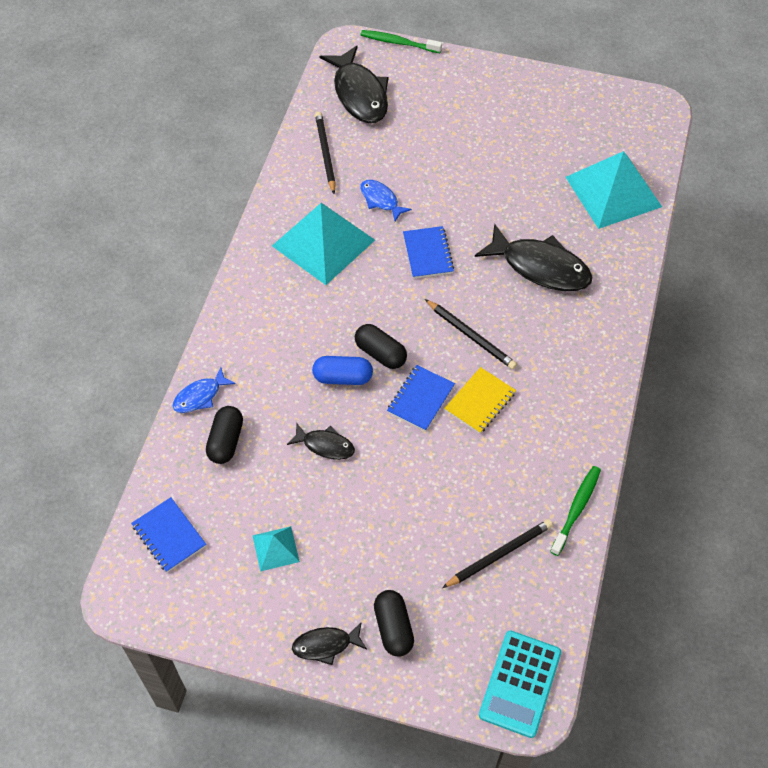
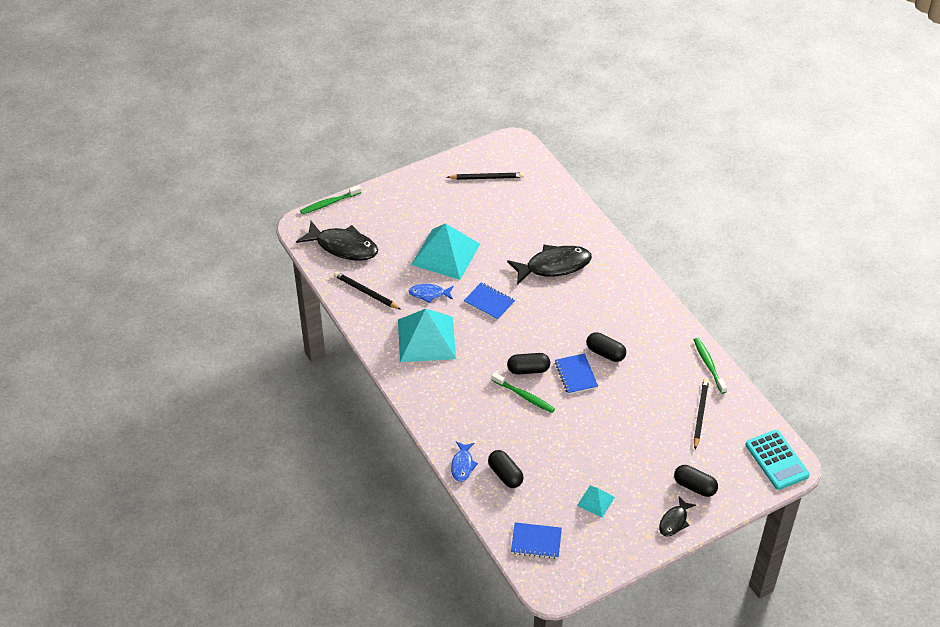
camera: 45 degrees left, 10 degrees down
black fish [287,424,355,460] -> none
blue capsule [312,356,373,385] -> green toothbrush [491,372,555,413]
black pencil [425,299,517,369] -> black pencil moved to [447,172,524,180]
yellow notebook [444,367,516,434] -> black capsule [586,332,626,362]
turquoise pyramid [565,151,662,229] -> turquoise pyramid moved to [411,223,480,280]

